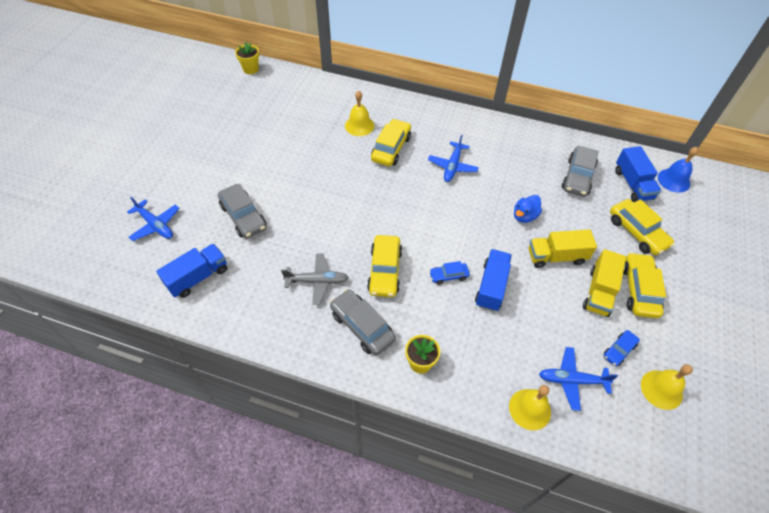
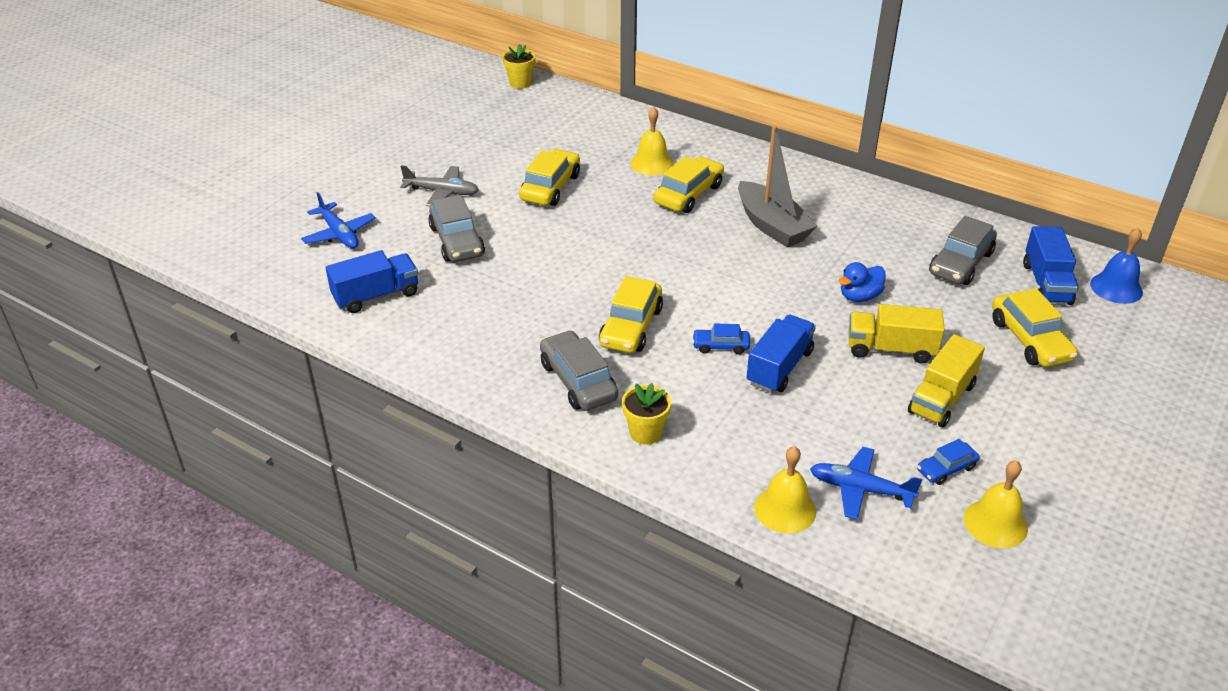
camera: 15 degrees right, 15 degrees down
grey plane [281,253,349,305] -> grey plane moved to [400,165,479,206]
blue plane [428,135,479,182] -> grey boat [738,125,817,247]
yellow car [623,252,666,318] -> yellow car moved to [519,149,580,206]

